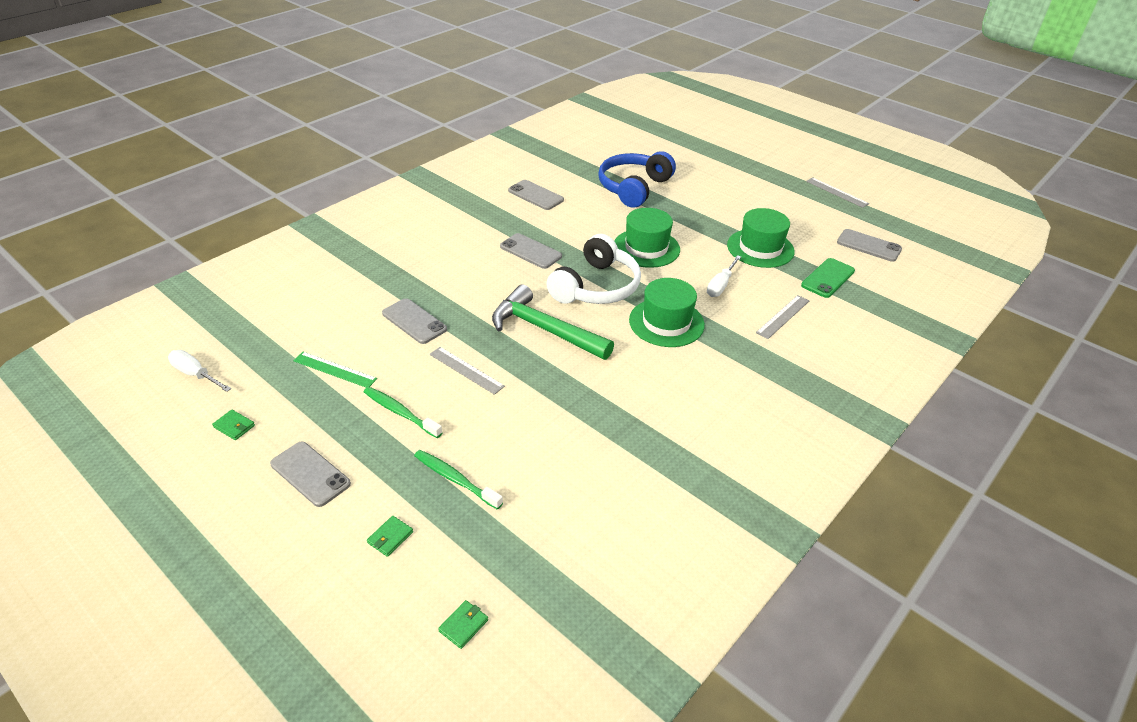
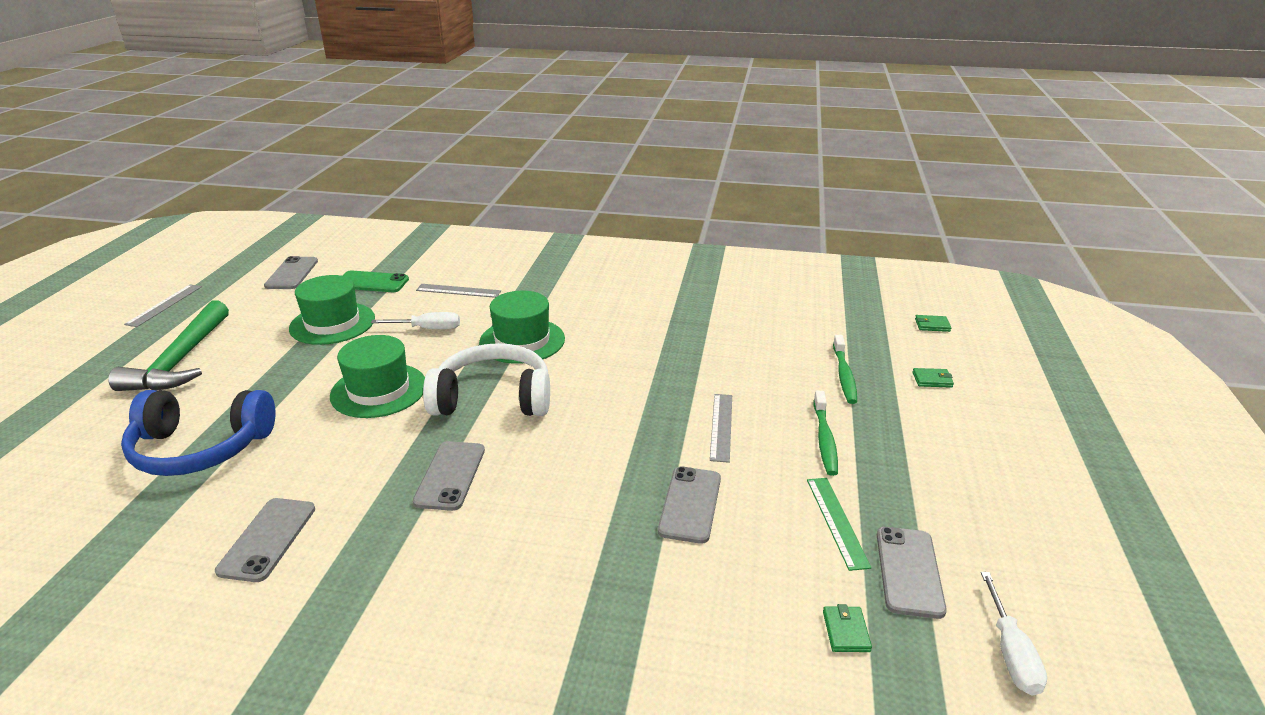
camera: 120 degrees left, 10 degrees down
green wallet [212,410,255,440] -> green wallet moved to [823,604,872,652]
grey phone [270,442,351,507] -> grey phone moved to [877,527,947,619]
green hammer [492,285,614,360] -> green hammer moved to [108,300,229,391]

